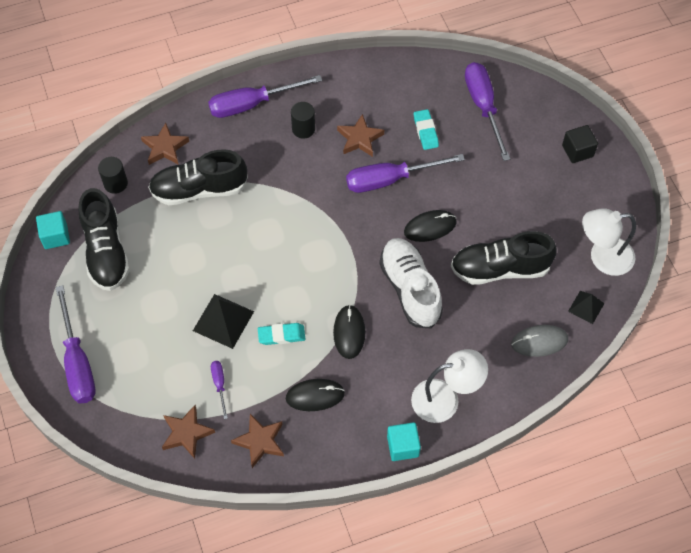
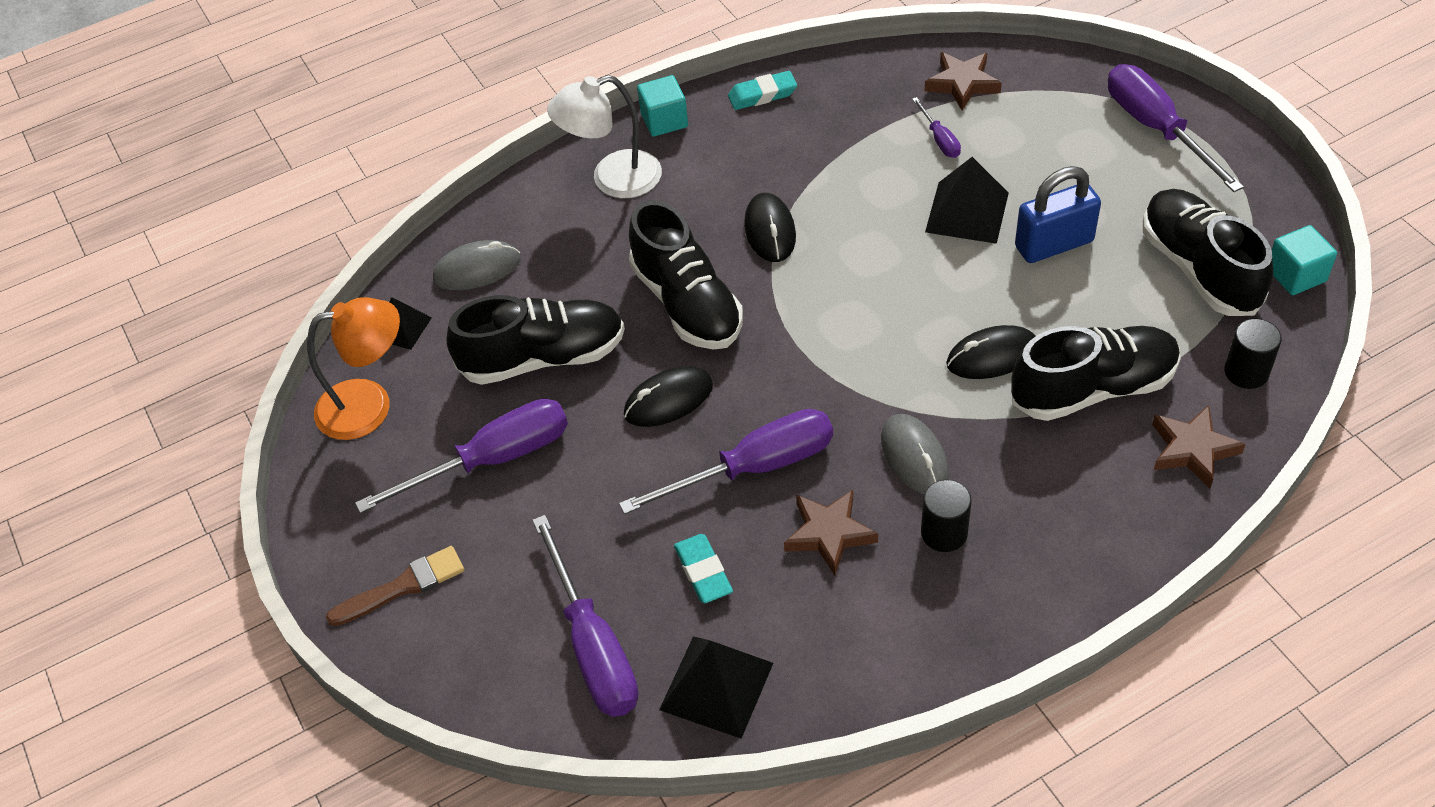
camera: 175 degrees right, 10 degrees down
purple screwdriver [208,75,322,118] -> purple screwdriver moved to [355,399,568,513]
brown star [231,414,284,468] -> none
turquoise eraser [258,323,305,345] -> turquoise eraser moved to [728,71,797,110]
black mouse [286,379,345,411] -> black mouse moved to [946,325,1036,379]
white shoe [379,238,443,328] -> black shoe [629,201,743,350]
black cube [562,125,598,163] -> brown brush [326,546,464,626]
white lamp [582,208,636,276] -> orange lamp [307,297,400,440]
none -> black pyramid [659,636,773,739]
none -> grey mouse [881,414,949,494]
none -> blue padlock [1015,166,1101,263]

